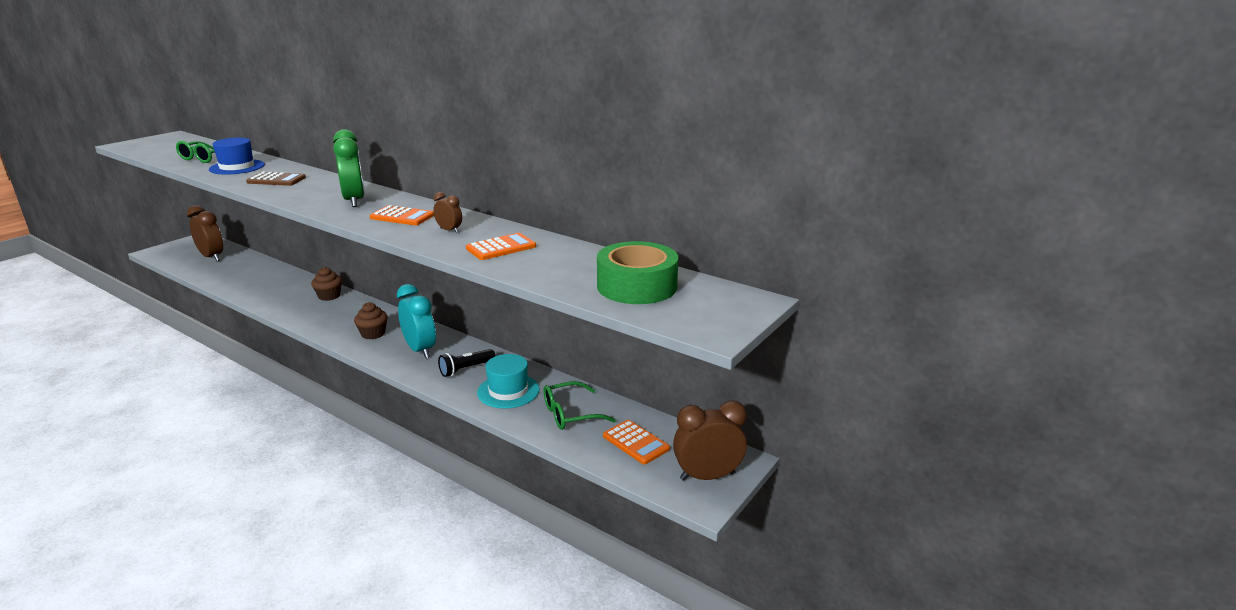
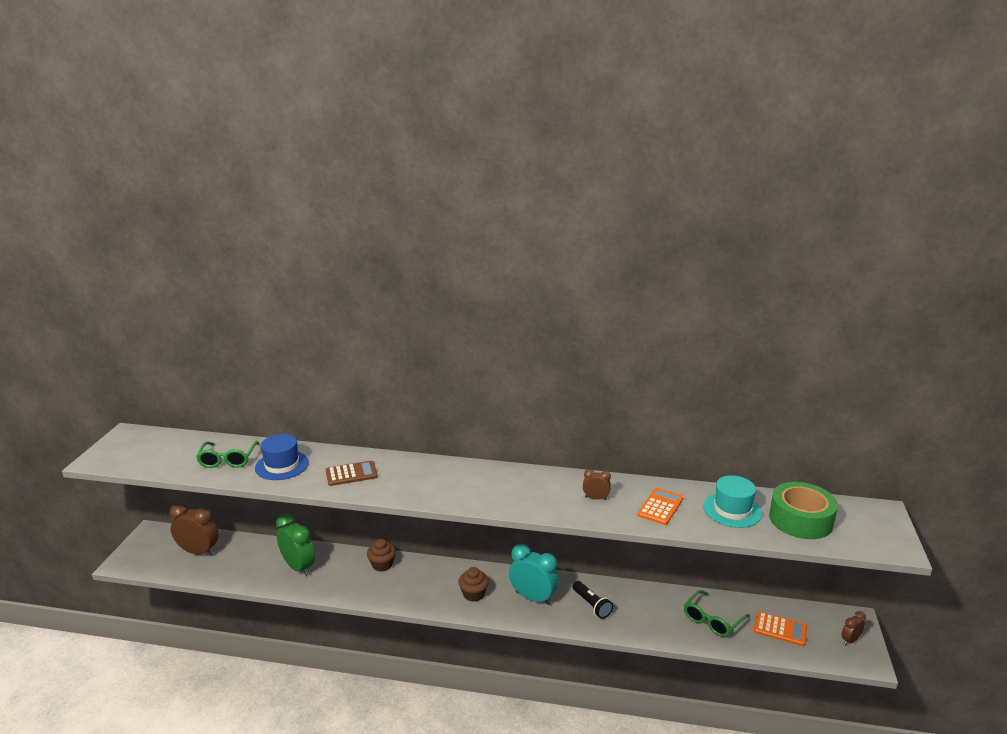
camera: 25 degrees left, 0 degrees up
green clock [333,129,365,207] -> green clock moved to [276,513,315,576]
orange calculator [370,205,434,225] -> none
black flashlight [438,349,495,377] -> black flashlight turned 60 degrees counterclockwise [573,581,613,619]
turquoise hat [477,354,539,409] -> turquoise hat moved to [703,475,762,528]
brown clock [673,400,747,481] -> brown clock [841,611,866,645], size x0.51

